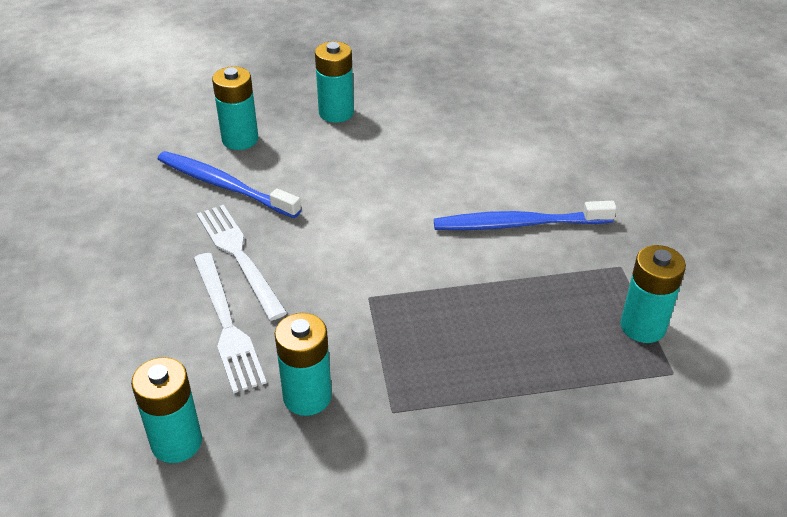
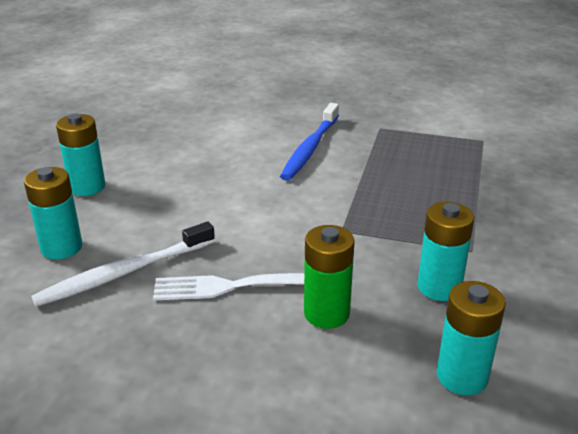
camera: 65 degrees left, 10 degrees down
blue toothbrush [158,151,301,218] -> white toothbrush [31,222,215,307]
white fork [193,253,267,393] -> green battery [304,225,355,329]
turquoise battery [620,245,686,343] -> none

